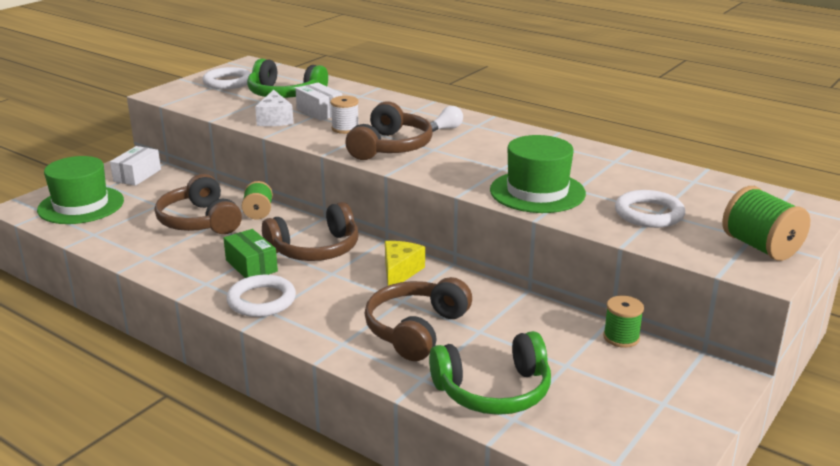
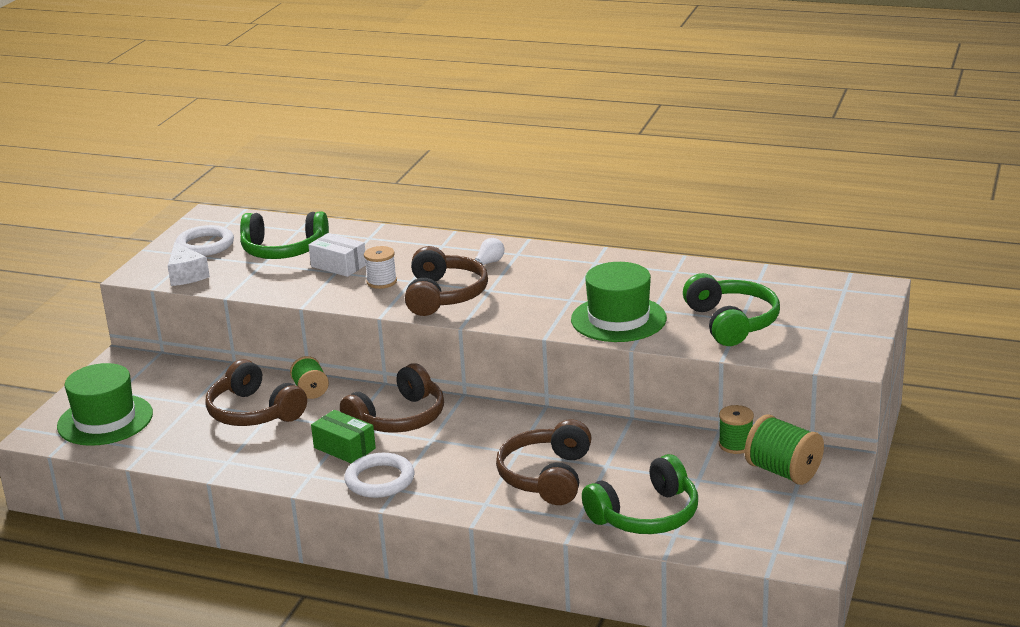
camera: 15 degrees left, 0 degrees up
white box [110,146,161,186] -> none
white cheese [255,90,294,126] -> white cheese moved to [168,242,210,286]
yellow cheese [385,241,425,286] -> none
white ring [615,190,685,228] -> green headphones [683,273,780,346]
green spool [722,186,810,261] -> green spool moved to [745,414,824,485]

